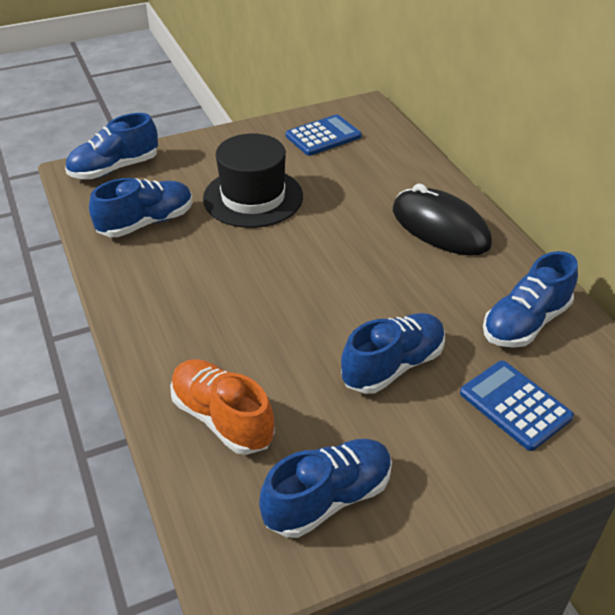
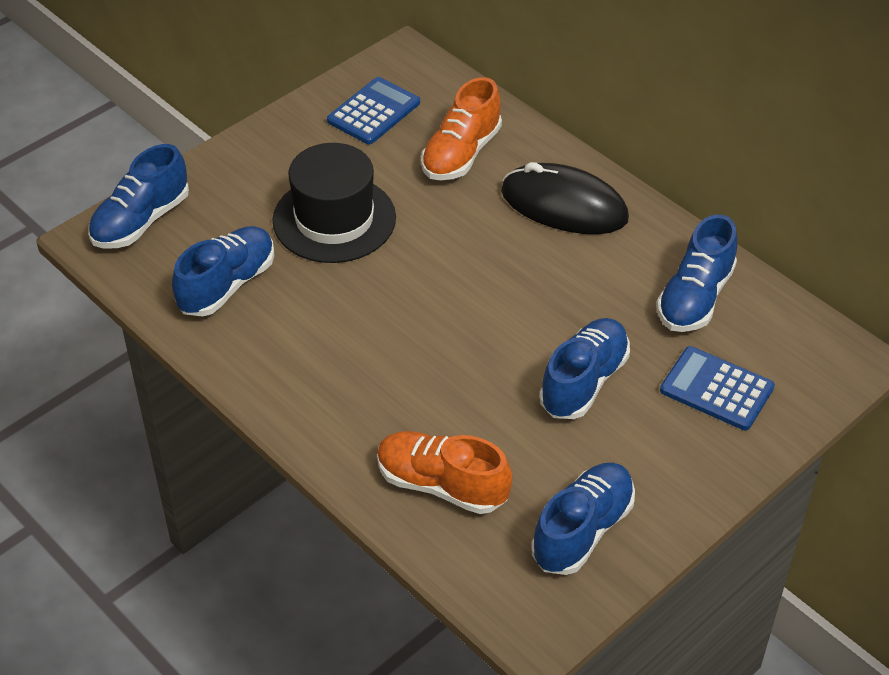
camera: 20 degrees left, 5 degrees up
none -> orange shoe [421,77,502,180]

